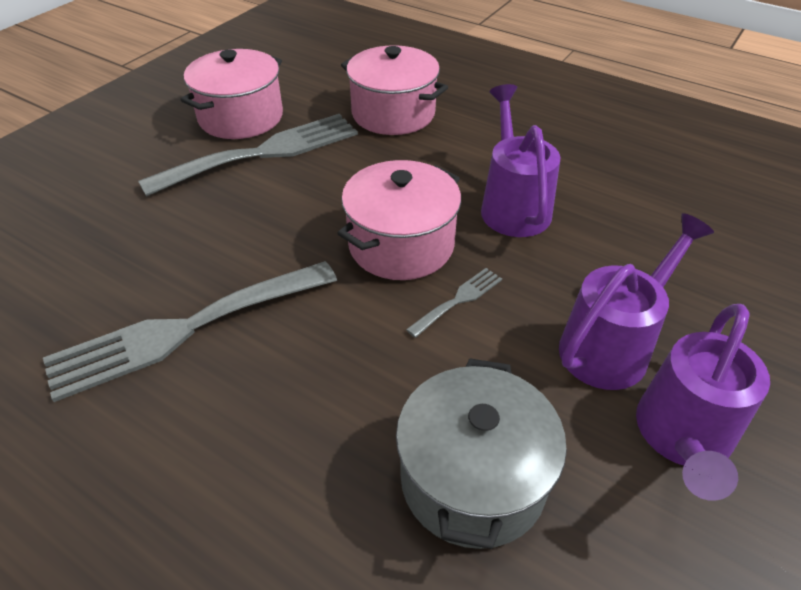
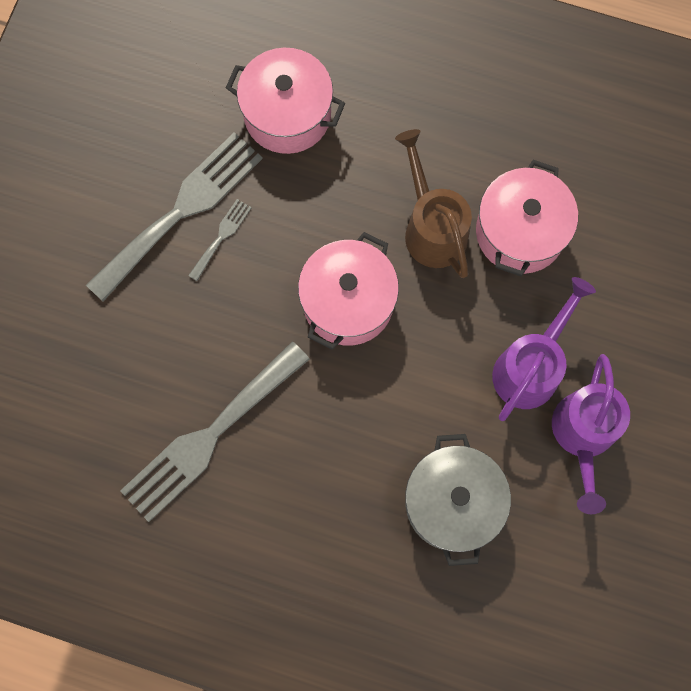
camera: 15 degrees left, 30 degrees up
pink pot [180,49,283,139] -> pink pot moved to [476,160,578,276]
grey fork [406,268,502,338] -> grey fork moved to [188,199,252,281]
purple watering can [481,84,560,237] -> brown watering can [395,129,472,278]

